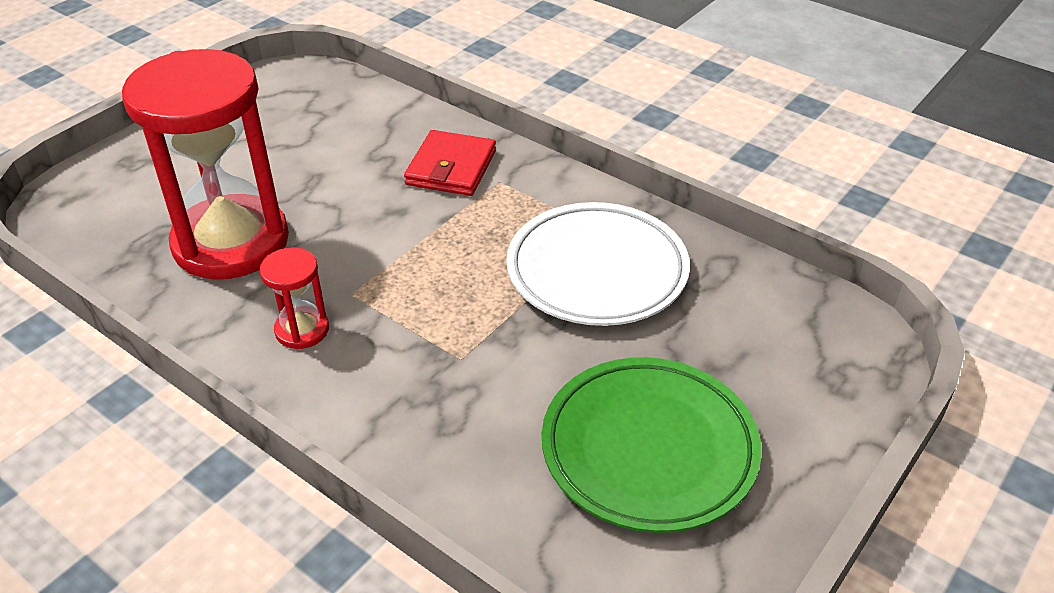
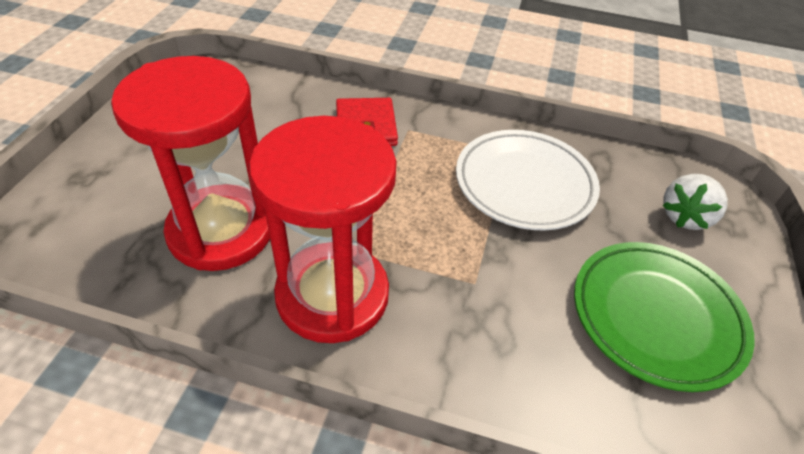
camera: 25 degrees left, 5 degrees up
red hourglass [260,247,329,349] -> red hourglass [249,116,397,343], size x2.34
none -> white strawberry [662,174,728,230]

